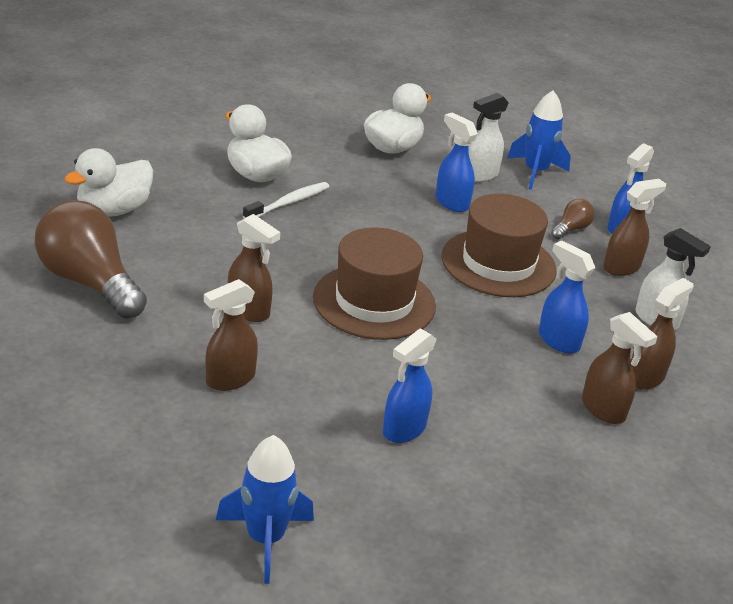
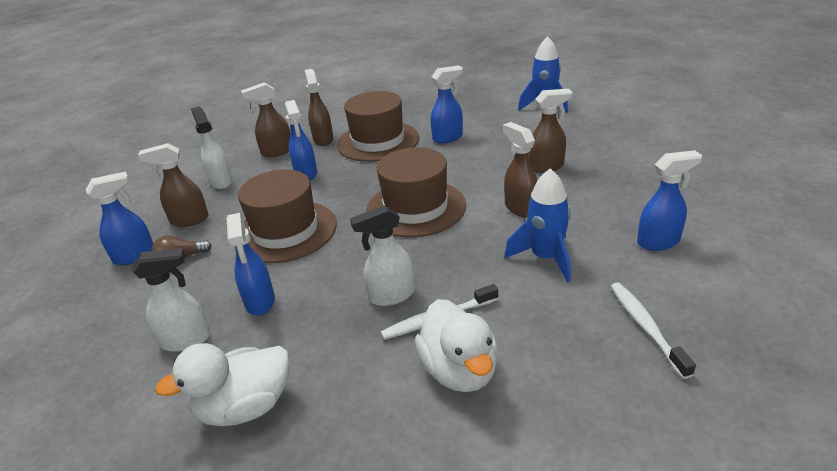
camera: 150 degrees left, 0 degrees up
brown light bulb [35,200,147,319] -> blue spray bottle [637,150,702,251]
white duck [64,148,153,216] -> white toothbrush [611,282,696,379]
blue rocket [507,90,571,190] -> blue rocket moved to [504,168,571,282]
none -> brown hat [337,91,419,162]
none -> white spray bottle [350,205,415,306]

